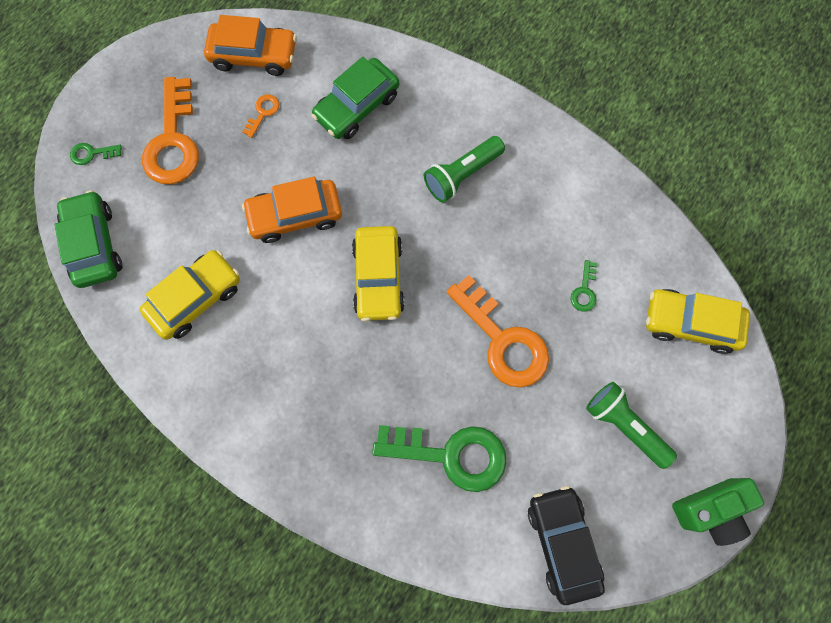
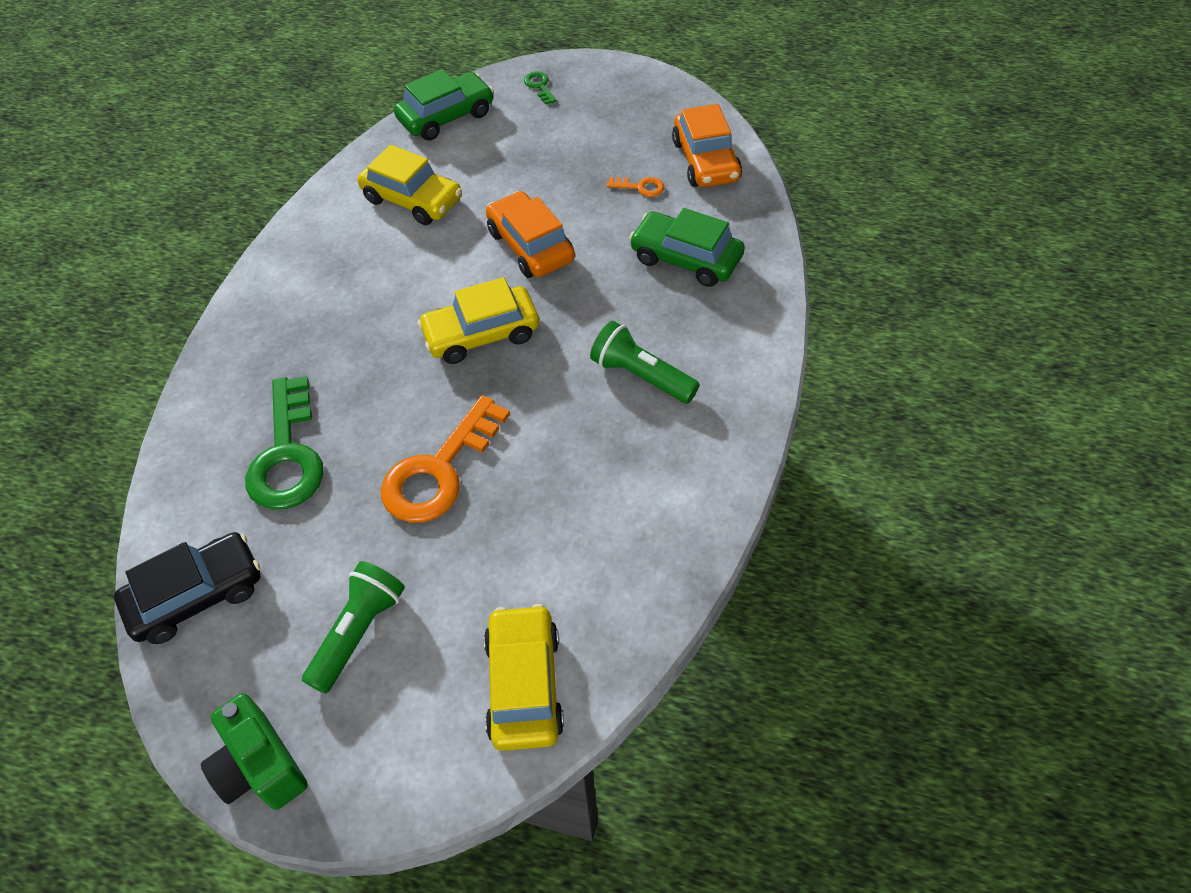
camera: 75 degrees right, 20 degrees down
orange key [142,77,199,184] -> none
green key [571,260,597,312] -> none

